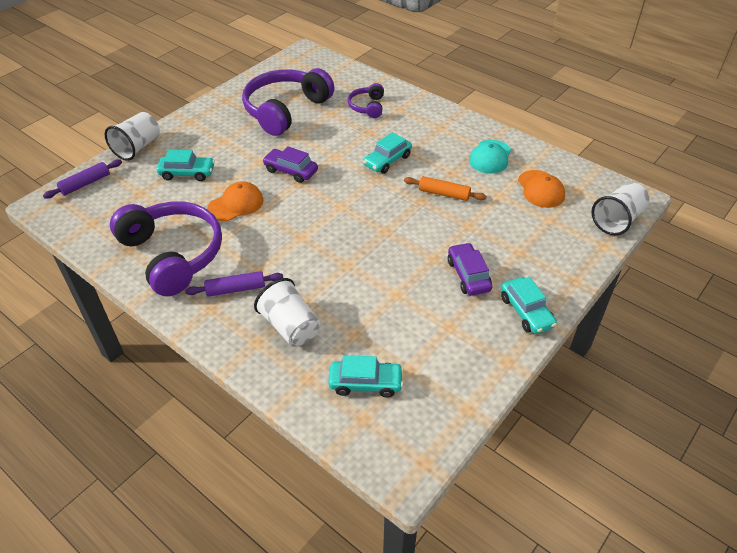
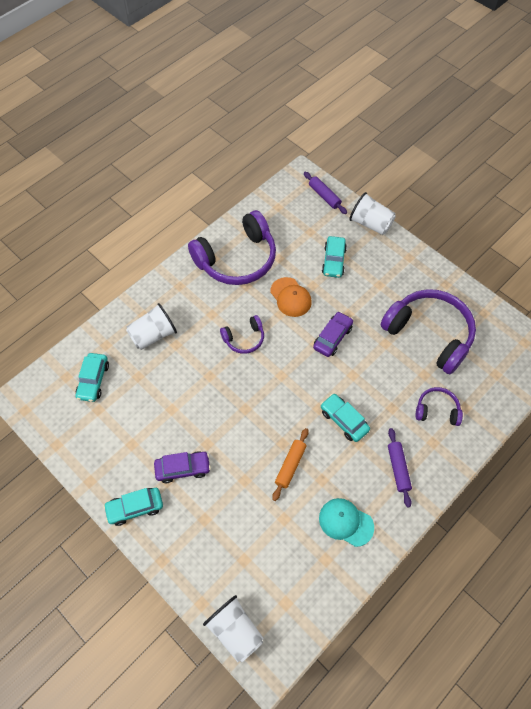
camera: 95 degrees right, 15 degrees up
purple rolling pin [185,271,283,297] -> purple rolling pin moved to [388,428,412,507]
orange cap [518,170,565,208] -> none
none -> purple headphones [220,315,264,354]

